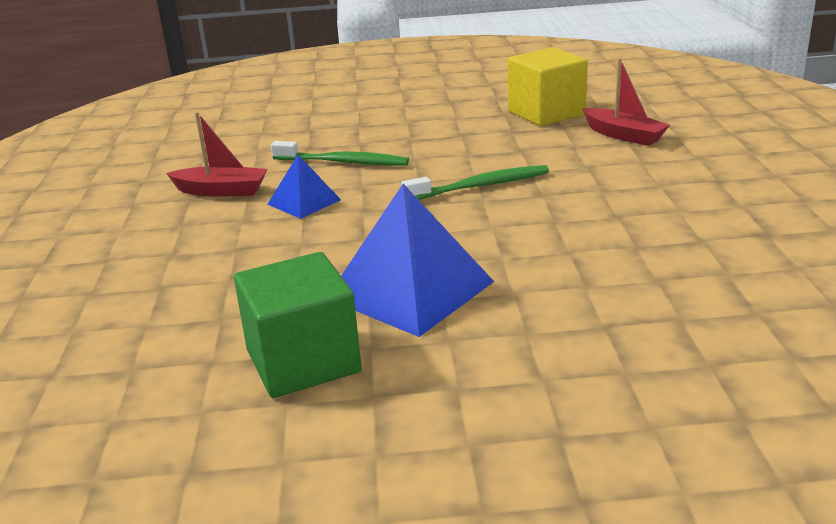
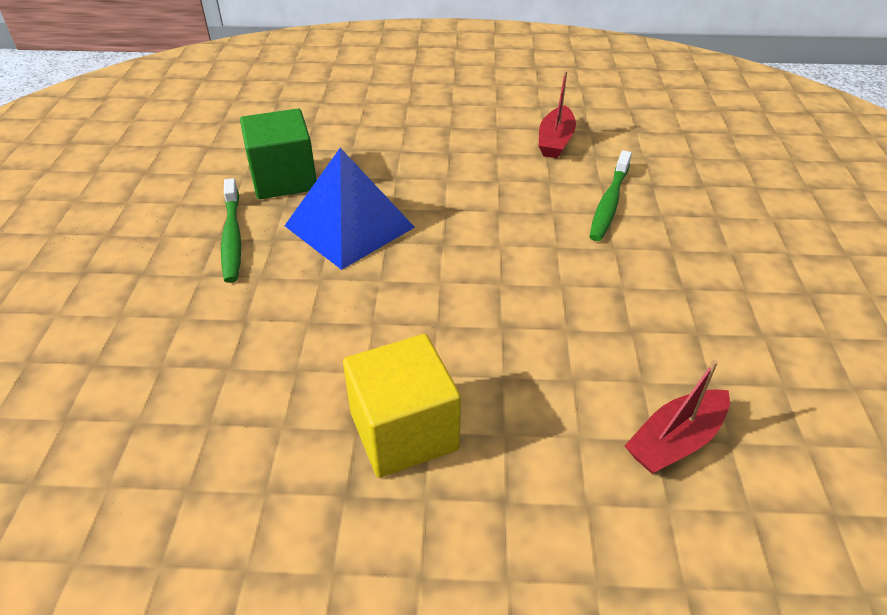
camera: 95 degrees right, 15 degrees up
blue pyramid [267,155,341,219] -> none
green toothbrush [401,165,549,200] -> green toothbrush moved to [221,178,241,283]
yellow cube [508,47,588,126] -> yellow cube moved to [343,334,461,478]

